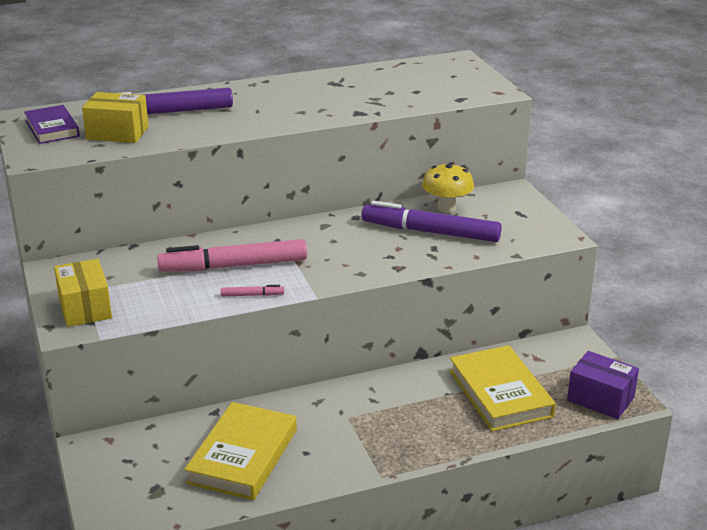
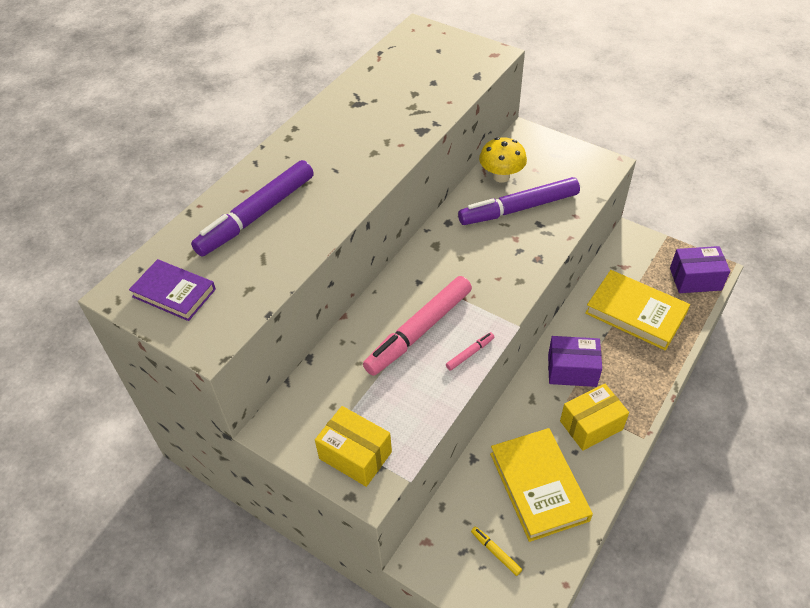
camera: 35 degrees left, 20 degrees up
yellow box [82,92,149,143] -> yellow box moved to [560,384,629,451]
none -> yellow marker [471,526,522,576]
none -> purple box [548,336,602,387]

